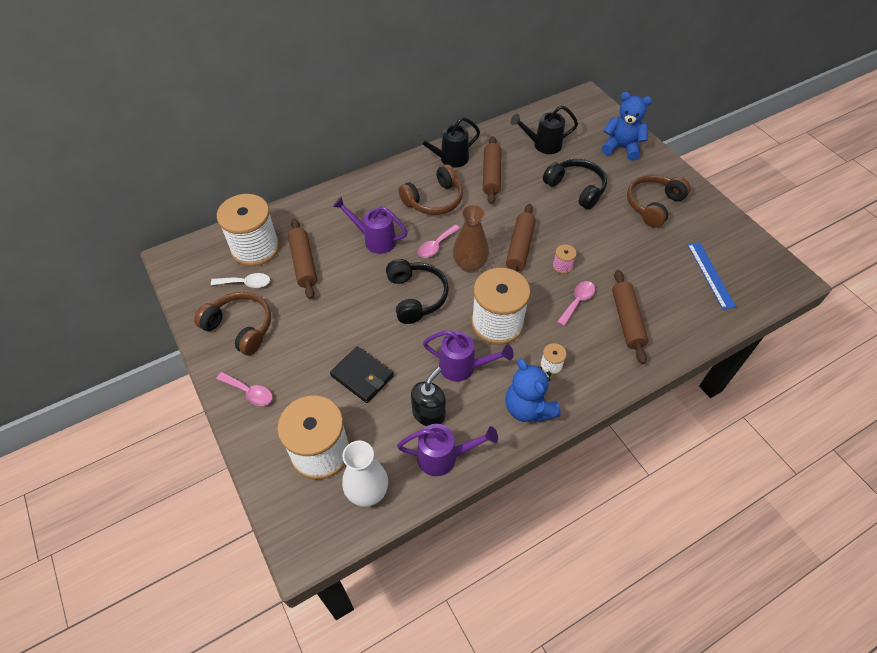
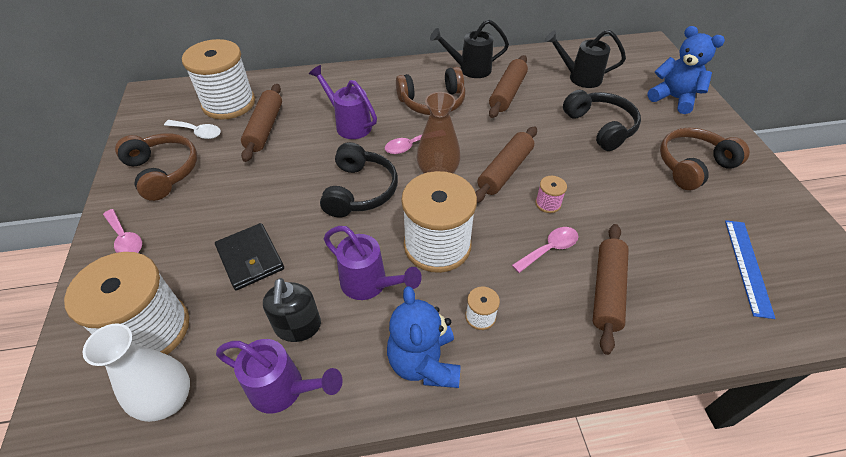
camera: 20 degrees right, 5 degrees down
black soap dispenser [411,367,446,426] -> black soap dispenser turned 120 degrees clockwise [263,278,321,342]

